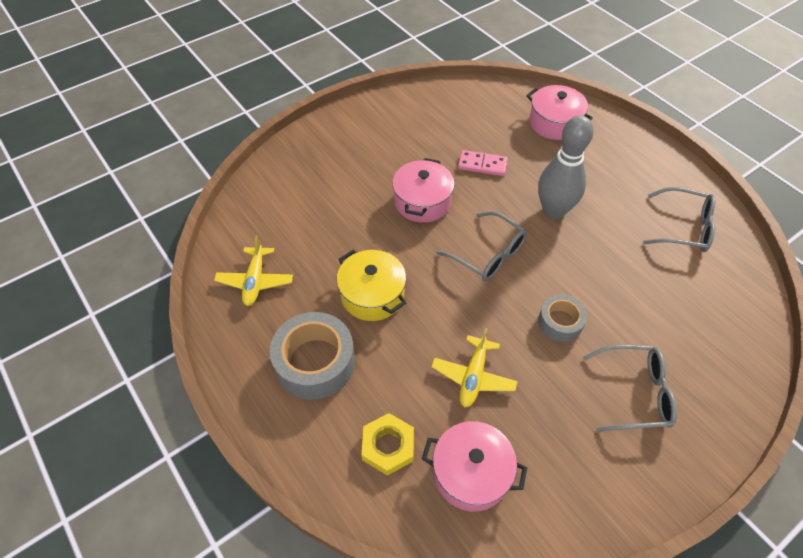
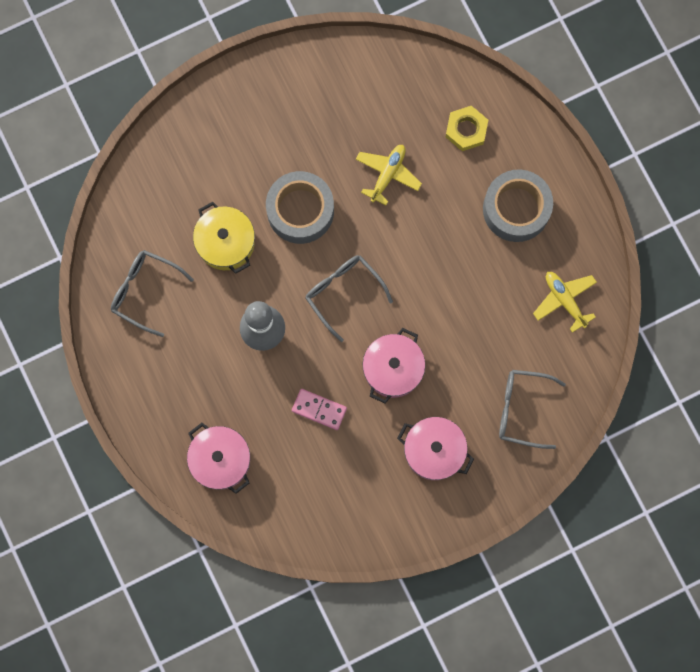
camera: 170 degrees left, 25 degrees up
yellow plane [214,235,293,306] -> yellow plane turned 45 degrees counterclockwise [533,272,597,333]
yellow pot [337,250,406,321] -> yellow pot moved to [193,202,255,274]
pink pot [422,421,527,512] -> pink pot moved to [397,417,474,480]
grey tape [538,295,587,342] -> grey tape [266,171,334,244], size x1.73
grey glasses [583,345,677,431] -> grey glasses moved to [499,370,566,449]

